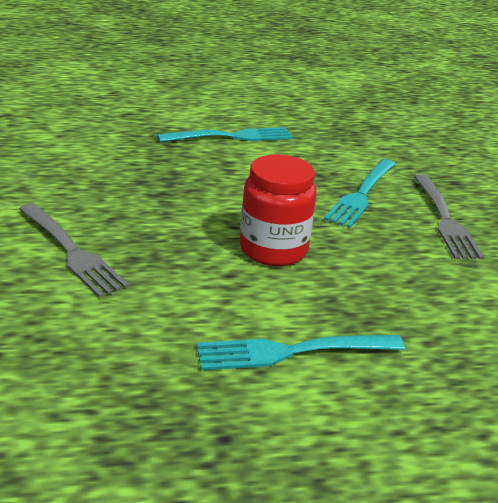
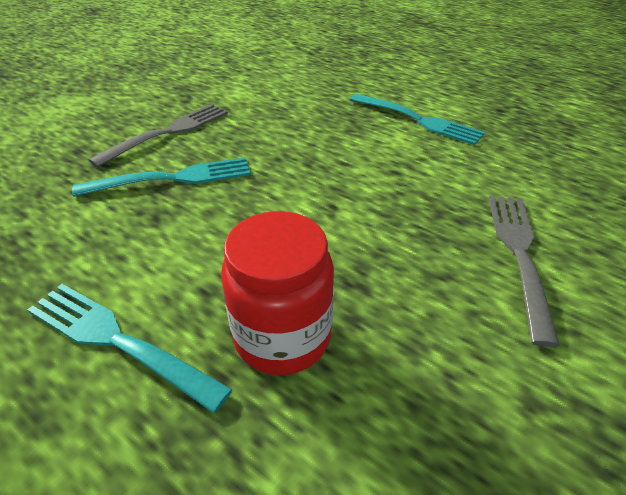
camera: 130 degrees left, 10 degrees up
red jar [240,154,316,266] -> red jar moved to [221,211,334,375]

